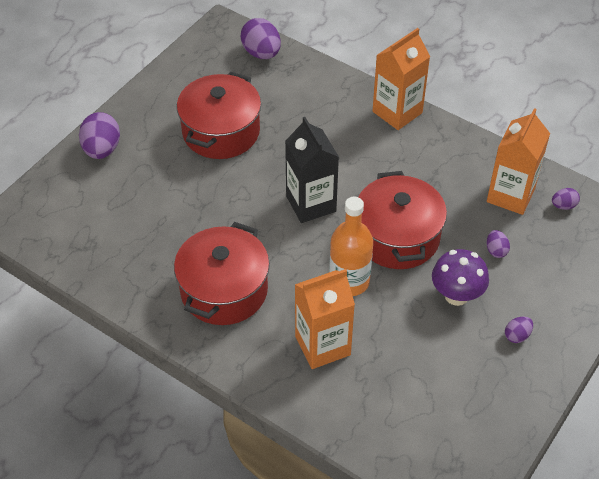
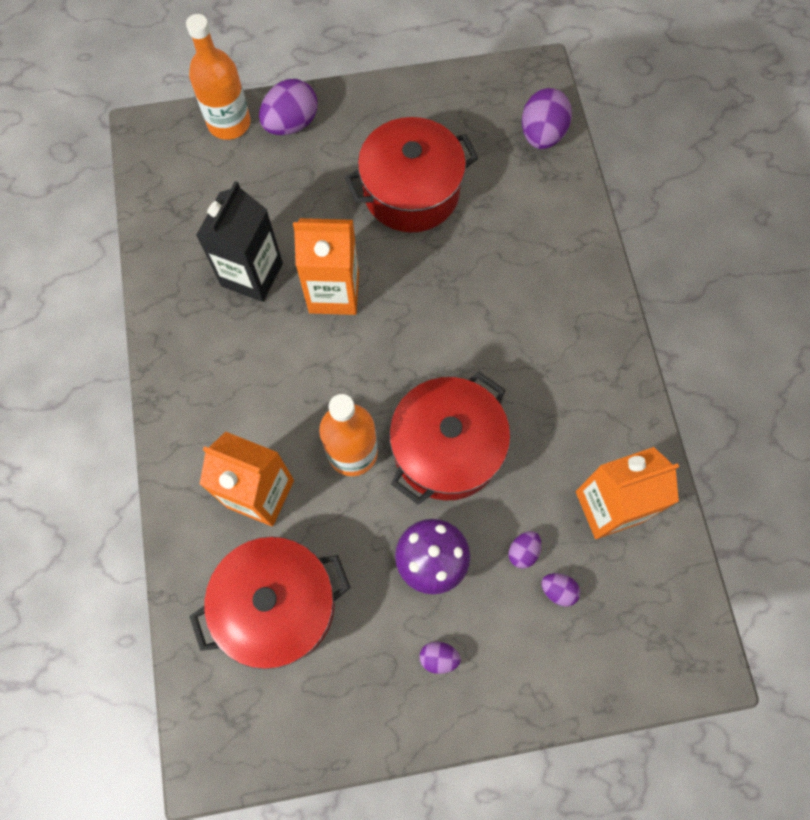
camera: 45 degrees right, 20 degrees up
red pot [174,222,270,325] -> red pot moved to [189,537,350,669]
black carton [285,117,339,223] -> black carton moved to [196,181,283,302]
orange carton [373,28,430,130] -> orange carton moved to [293,218,359,315]
purple egg [552,188,580,210] -> purple egg moved to [541,573,580,606]
none -> orange bottle [186,14,251,140]

